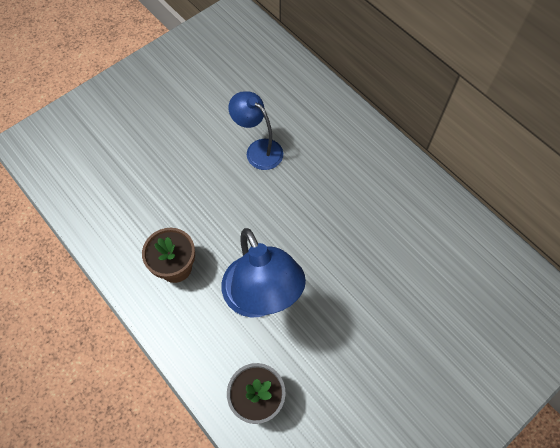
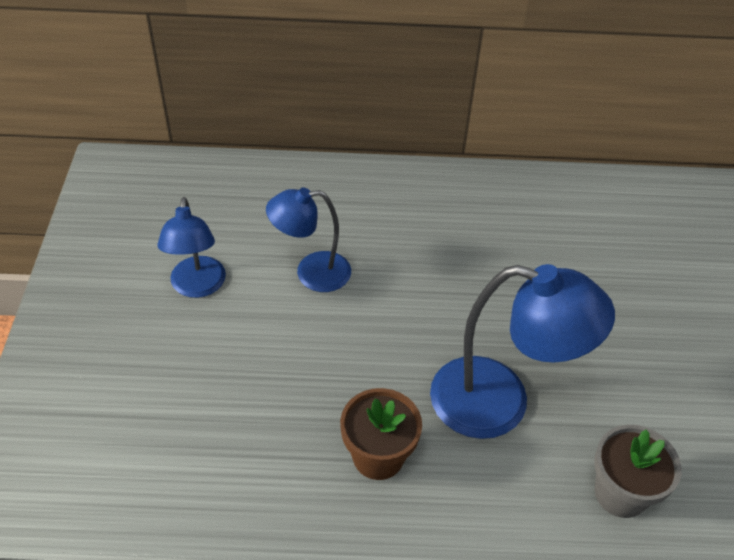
camera: 50 degrees left, 15 degrees down
none -> blue lamp [158,197,226,298]

